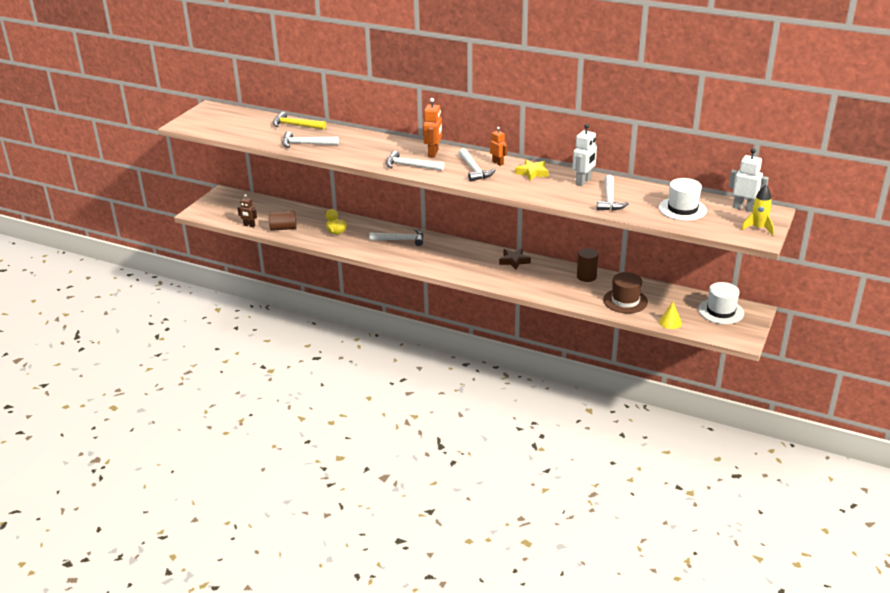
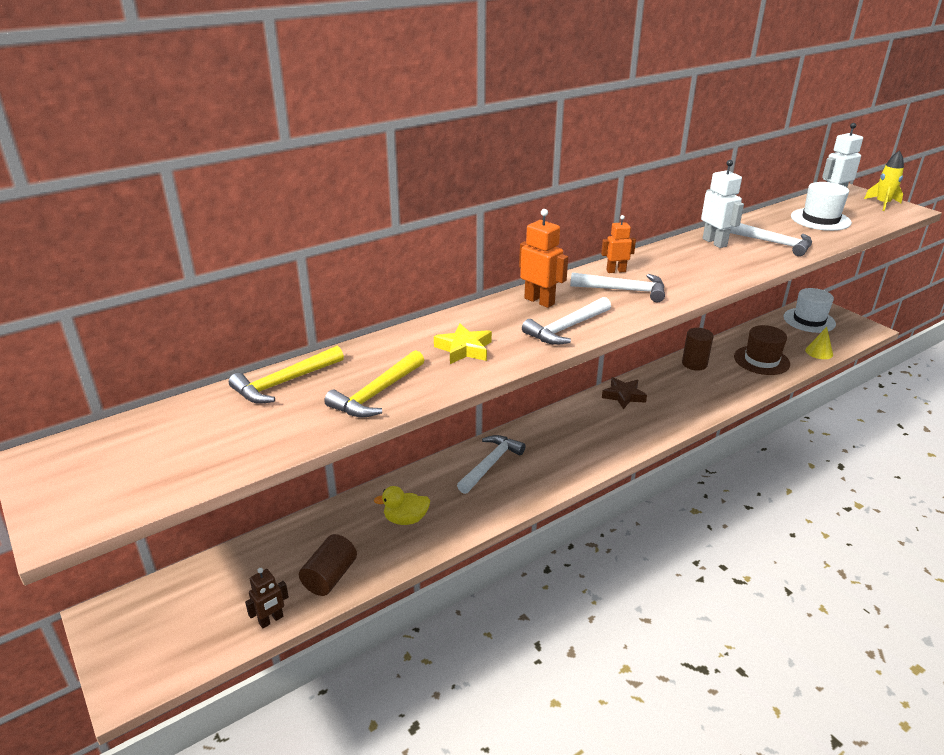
camera: 60 degrees left, 0 degrees up
white hammer [282,131,339,148] -> yellow hammer [324,350,424,418]
yellow star [515,159,549,181] -> yellow star moved to [434,324,492,364]

